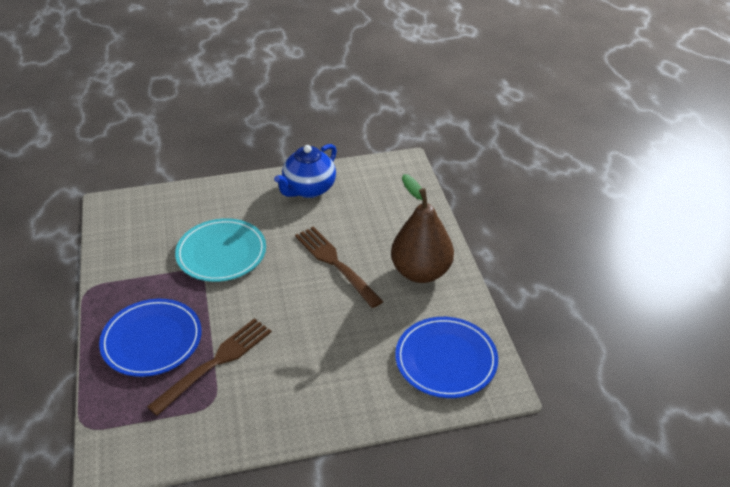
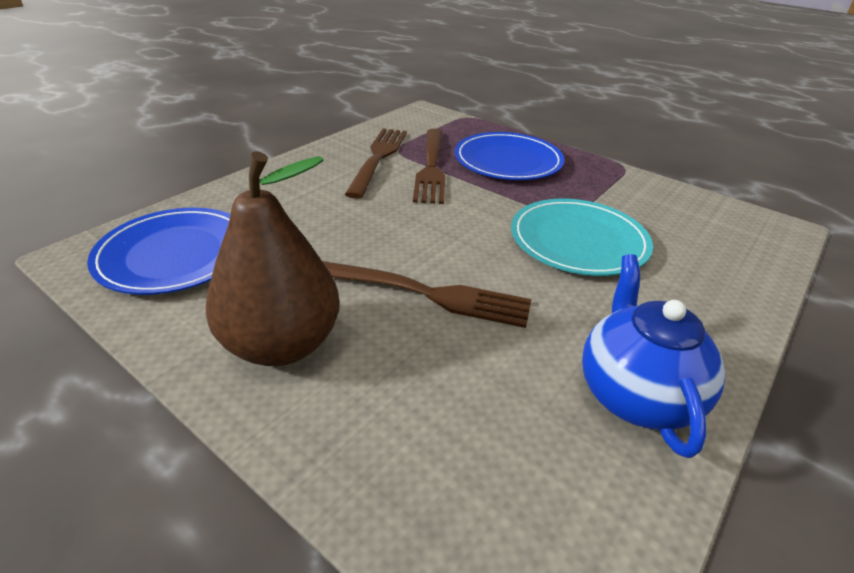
camera: 140 degrees right, 5 degrees down
none -> brown fork [345,128,407,199]

